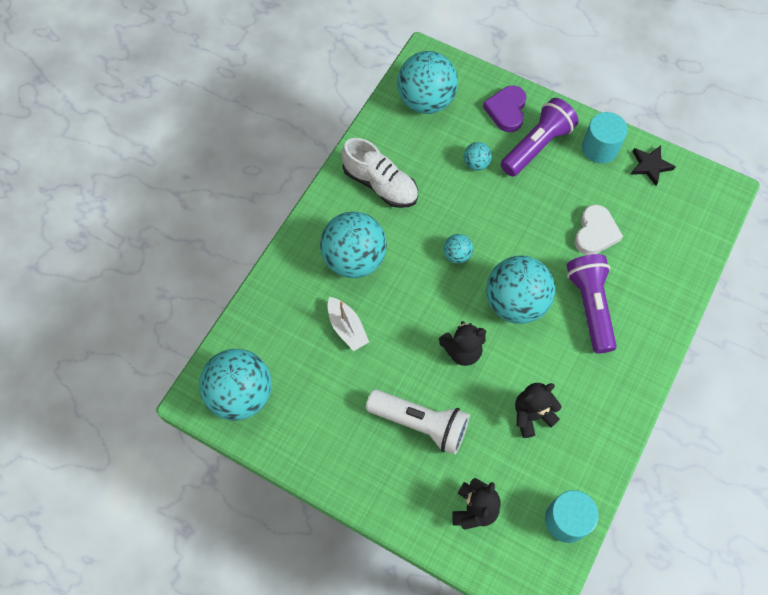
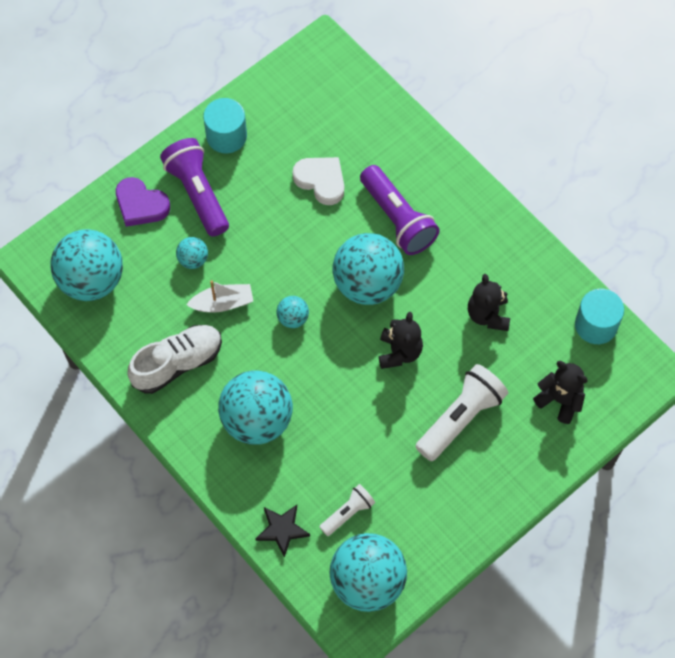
camera: 70 degrees left, 0 degrees up
white boat [328,297,369,351] -> white boat moved to [186,280,253,312]
purple flashlight [567,254,616,354] -> purple flashlight turned 135 degrees counterclockwise [360,165,440,255]
black star [630,146,676,186] -> black star moved to [256,505,310,558]
none -> white flashlight [319,484,375,536]

